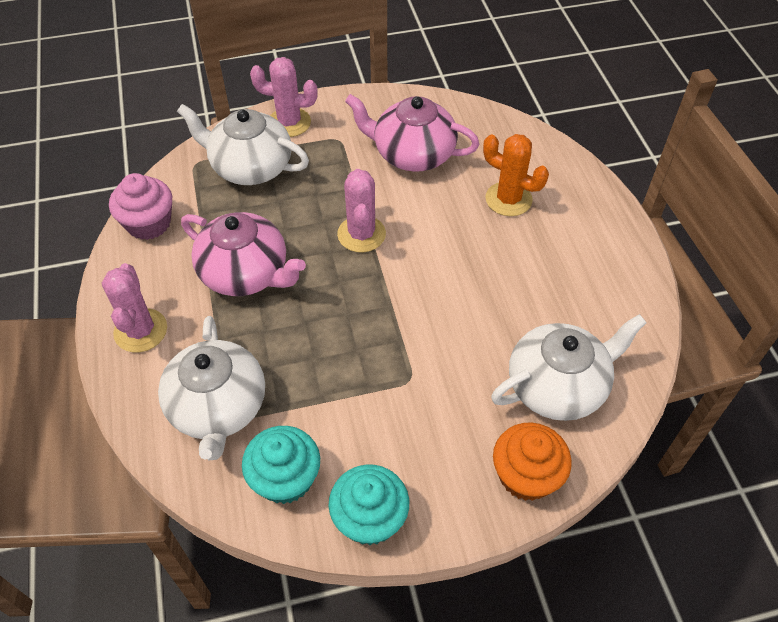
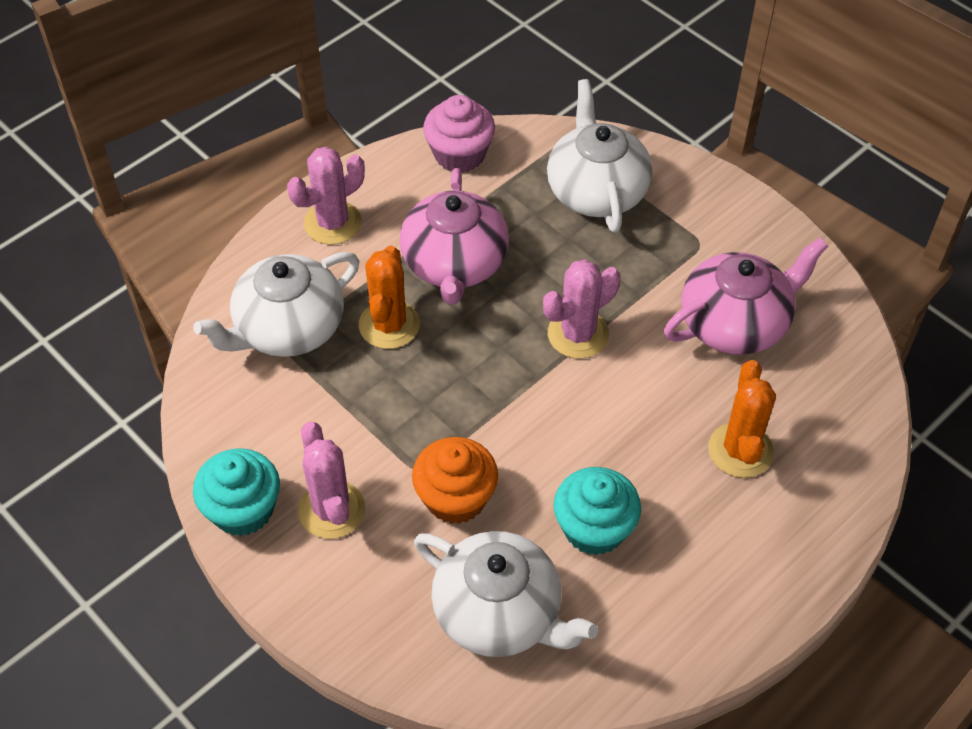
camera: 60 degrees right, 0 degrees up
turquoise cupcake [242,426,320,504] -> turquoise cupcake moved to [554,467,641,555]
pink cactus [250,57,318,137] -> pink cactus moved to [298,421,365,539]
pink teapot [345,94,479,172] -> pink teapot turned 75 degrees clockwise [664,237,828,355]
orange cupcake [493,422,572,501] -> orange cupcake moved to [412,437,498,524]
none -> orange cactus [359,246,420,349]

